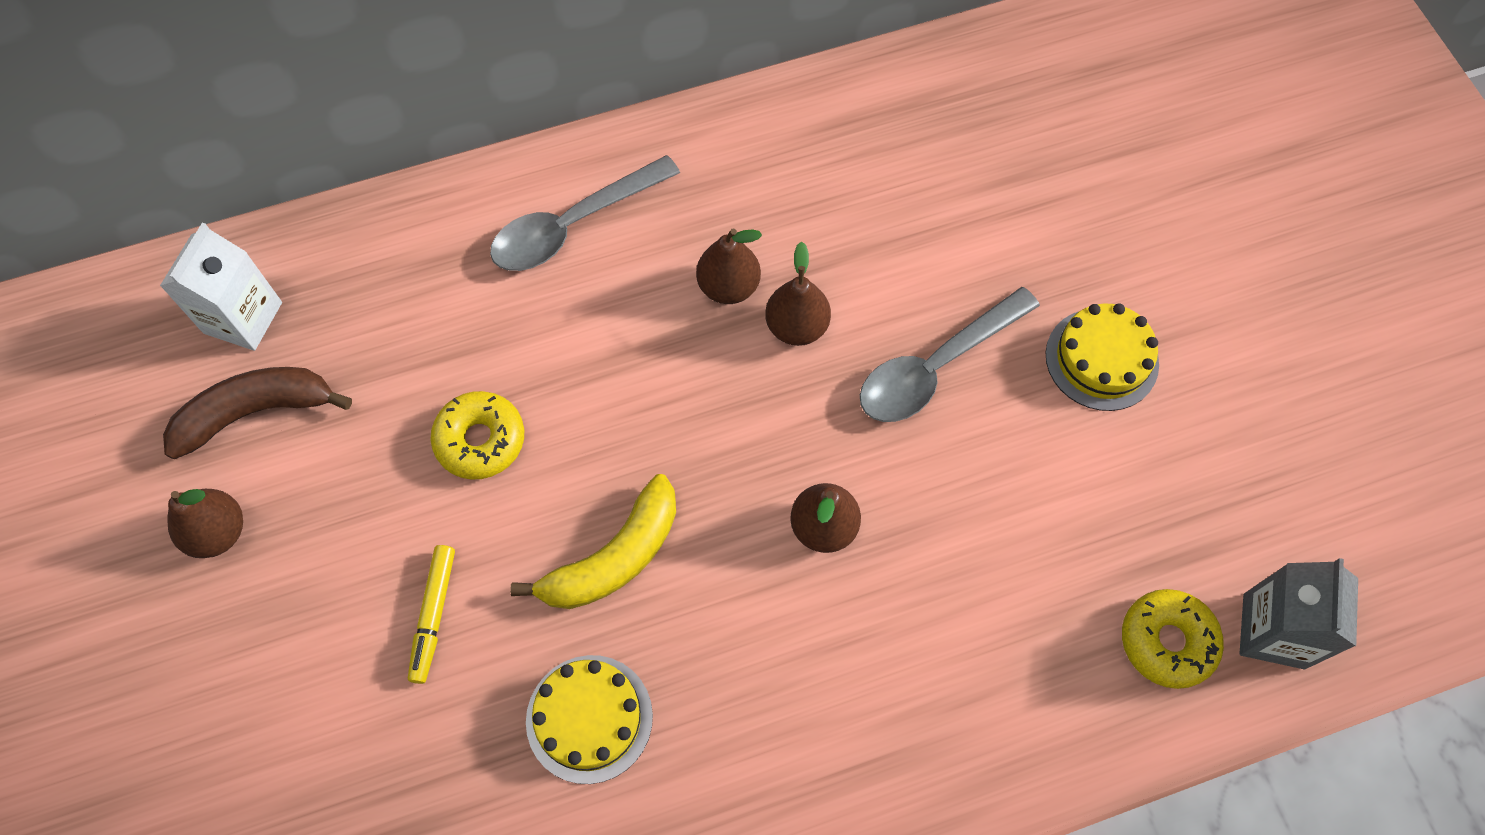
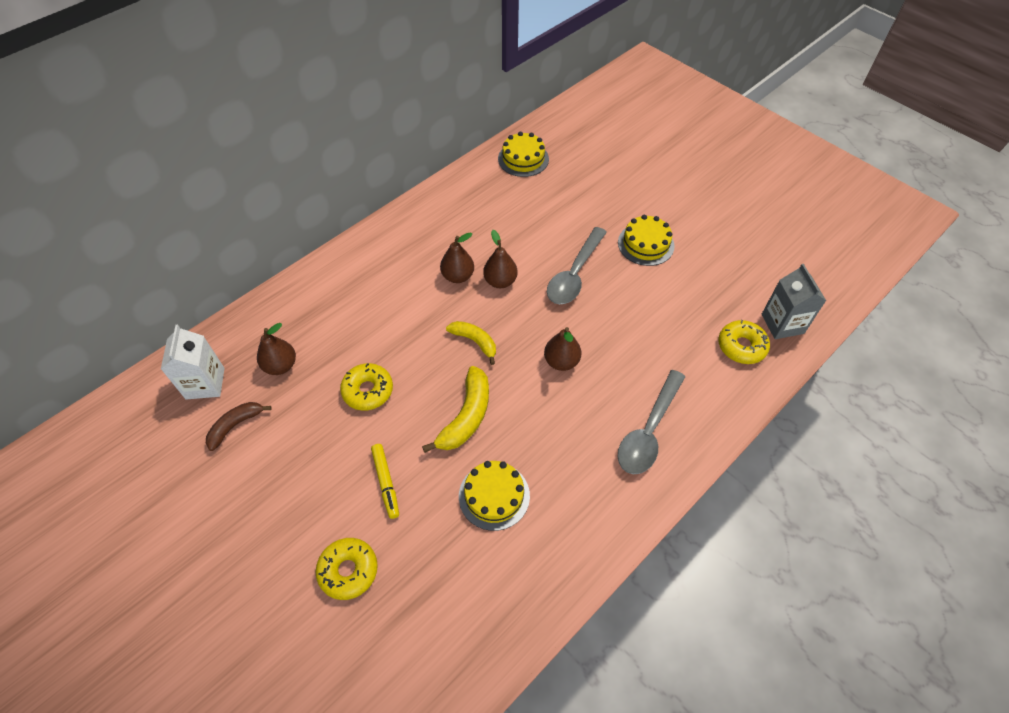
camera: 25 degrees left, 10 degrees down
brown banana [163,367,352,459] -> brown banana [206,402,272,451], size x0.66
brown pear [168,489,243,558] -> brown pear moved to [257,323,296,375]
grey spoon [490,155,680,271] -> grey spoon moved to [618,370,685,474]
none -> yellow donut [316,538,378,600]
none -> yellow banana [446,321,496,365]
none -> yellow cake [498,132,549,177]

